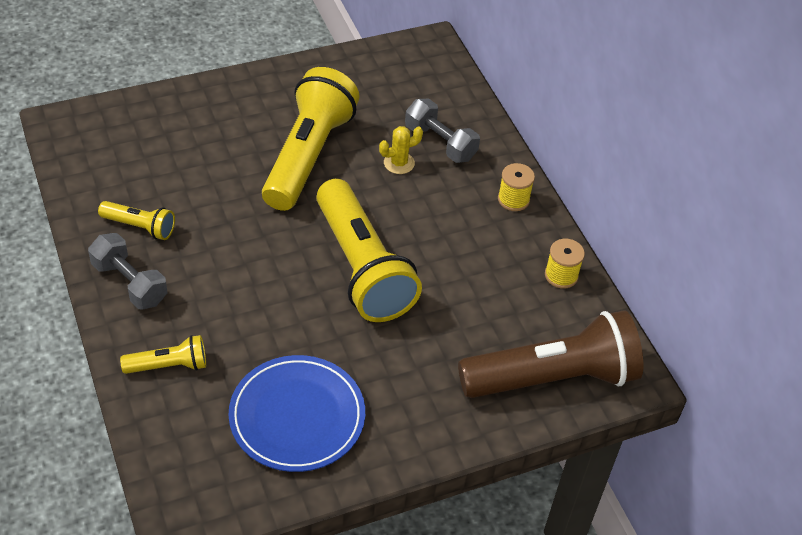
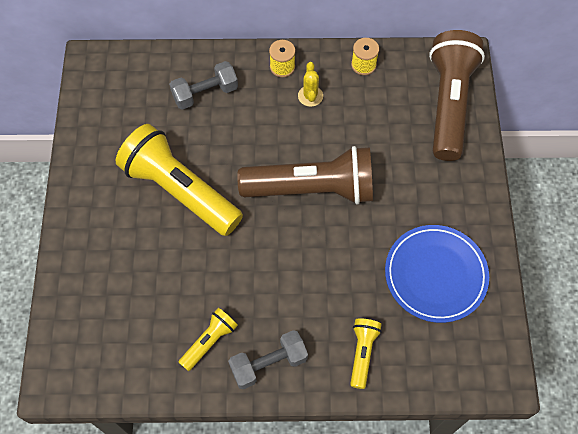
camera: 65 degrees left, 15 degrees up
yellow flashlight [316,179,422,322] -> brown flashlight [237,146,373,205]
yellow cactus [379,126,423,174] -> yellow cactus moved to [298,62,323,107]

